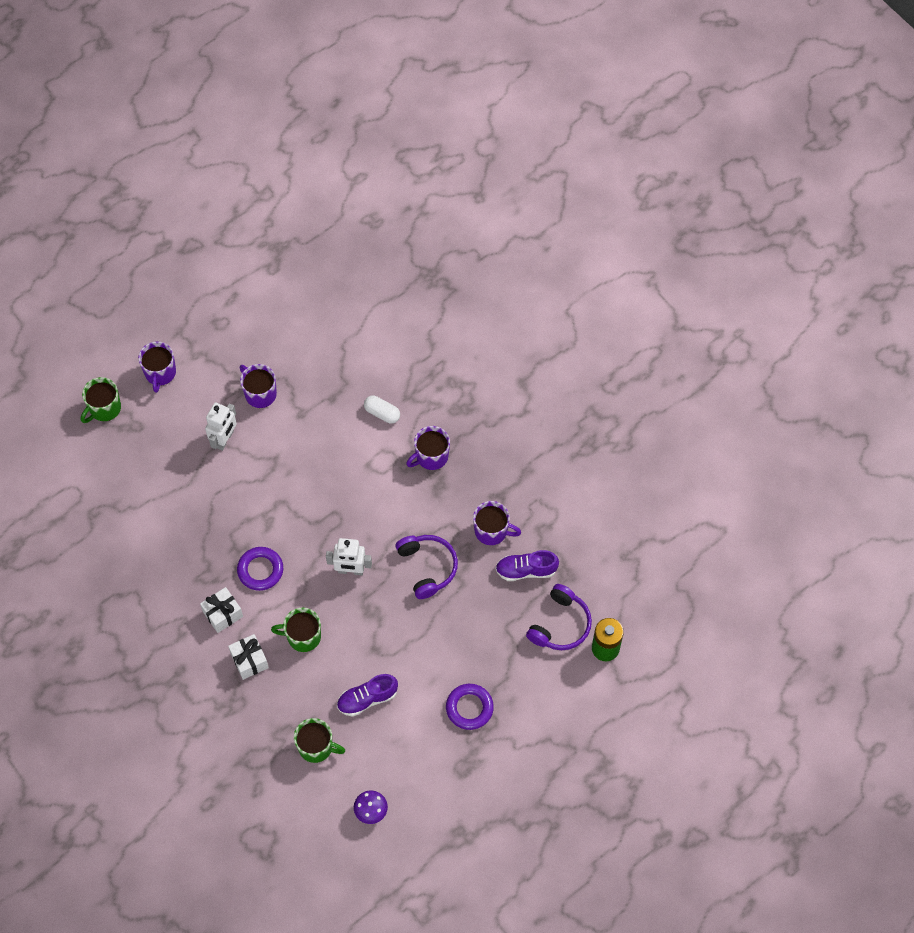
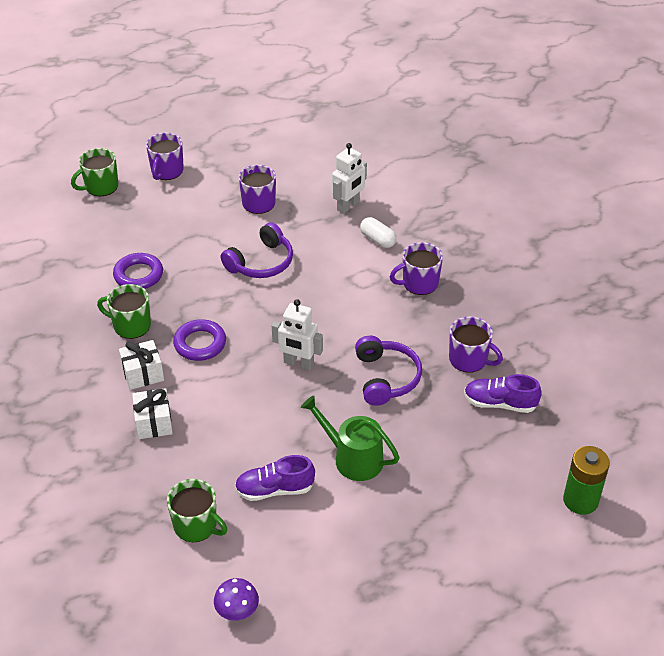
camera: 15 degrees right, 20 degrees down
white robot [205,402,237,451] -> white robot moved to [332,143,367,214]
green mug [271,608,321,652] -> green mug moved to [97,284,151,339]
purple ring [446,684,494,730] -> purple ring moved to [113,253,163,289]
purple headphones [526,584,592,650] -> purple headphones moved to [221,222,293,278]
none -> green watering can [301,396,400,481]

